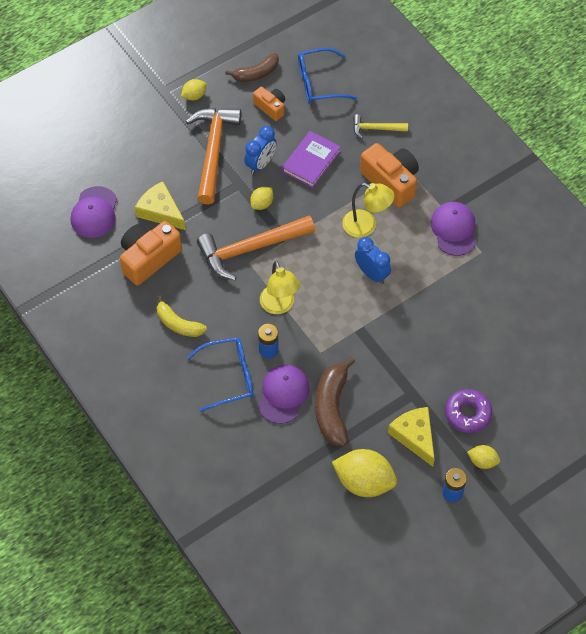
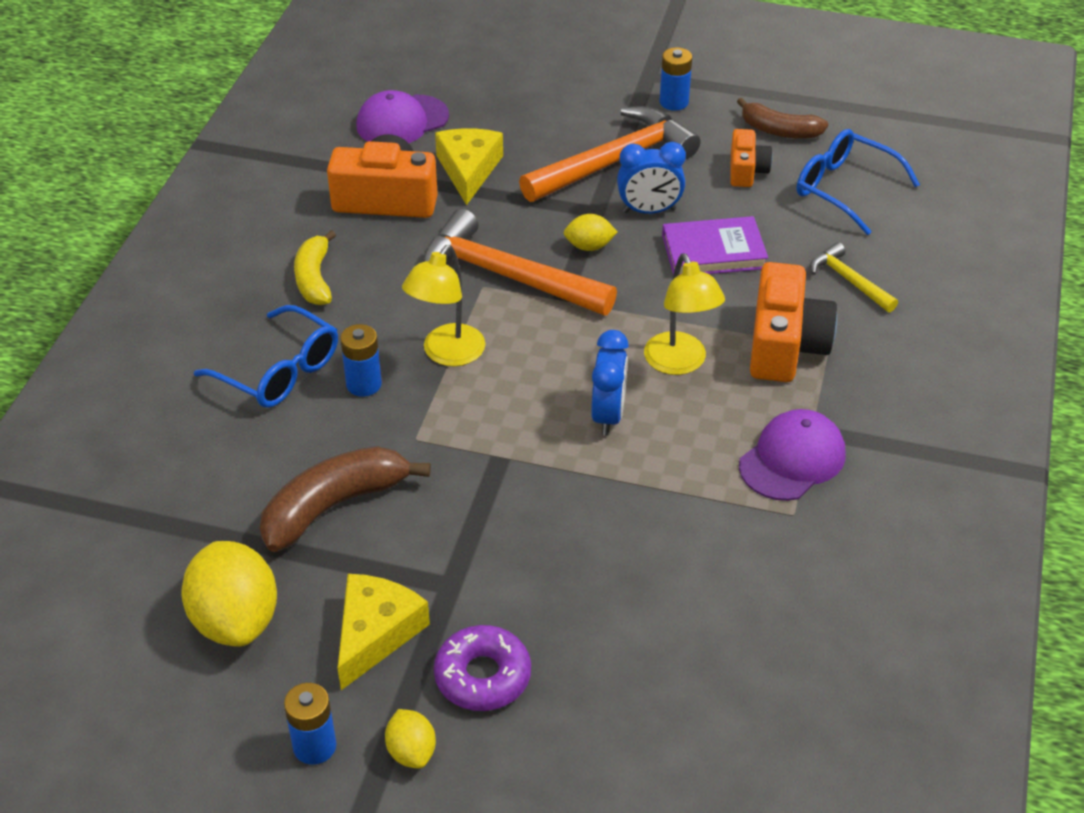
camera: 50 degrees right, 15 degrees down
yellow lemon [181,79,207,101] -> blue battery [660,47,692,111]
purple cap [258,365,310,424] -> none

